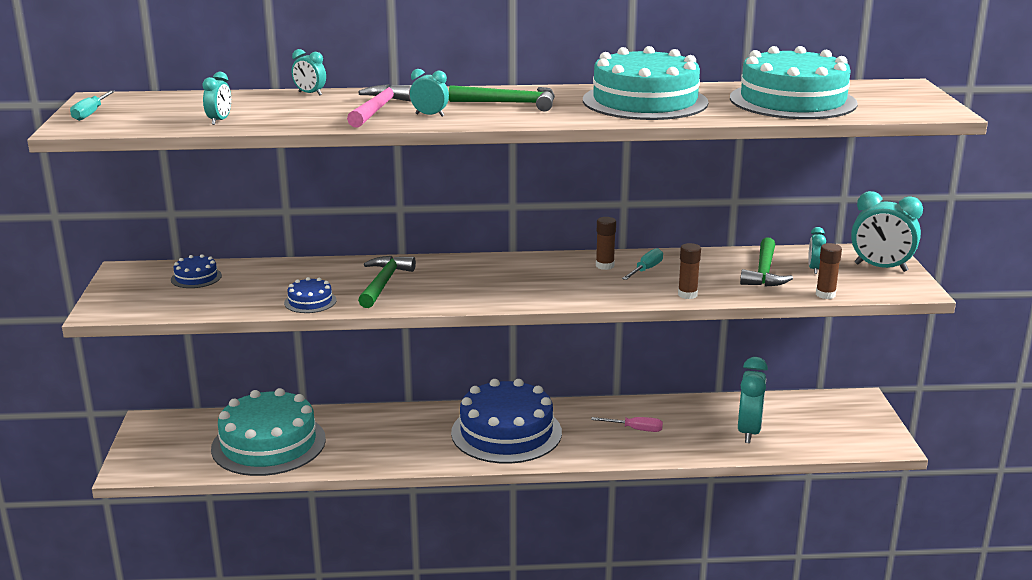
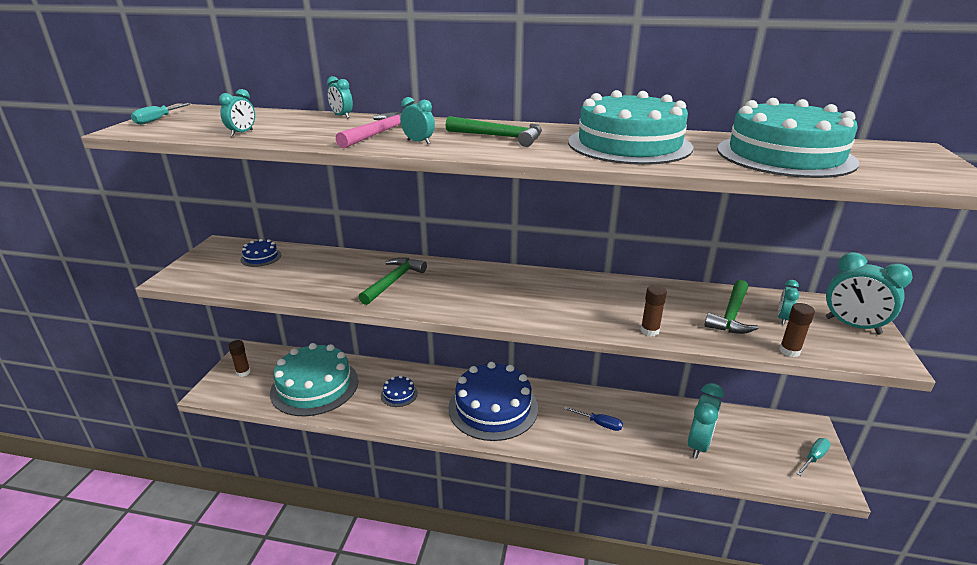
camera: 15 degrees right, 5 degrees up
blue cake [284,277,337,313] -> blue cake moved to [381,375,418,407]
pink screwdriver [591,417,663,432] -> blue screwdriver [564,407,623,431]
brown glue stick [596,217,616,270] -> brown glue stick moved to [228,340,250,377]
turquoise screwdriver [622,248,663,280] -> turquoise screwdriver moved to [796,438,831,476]

